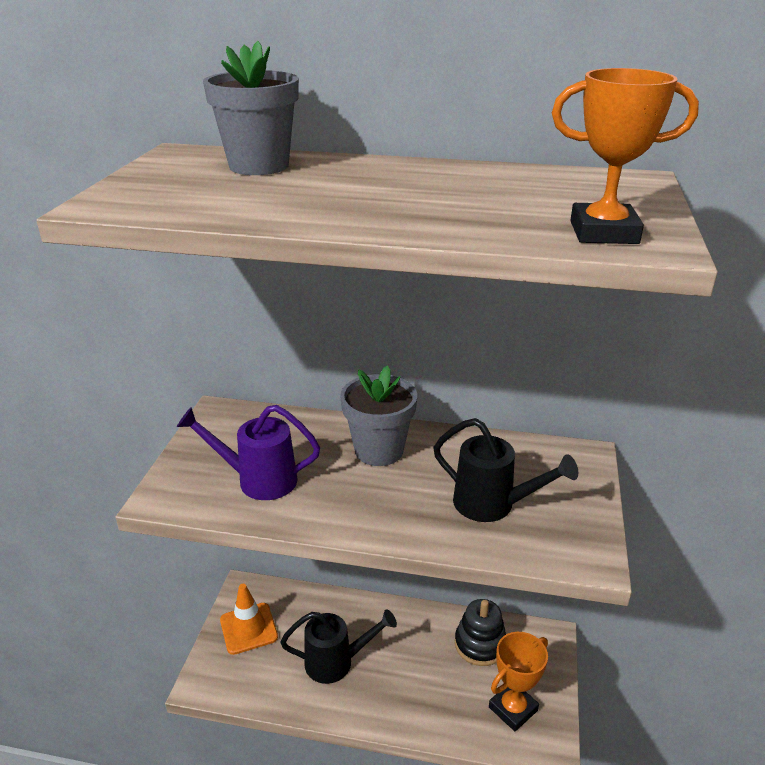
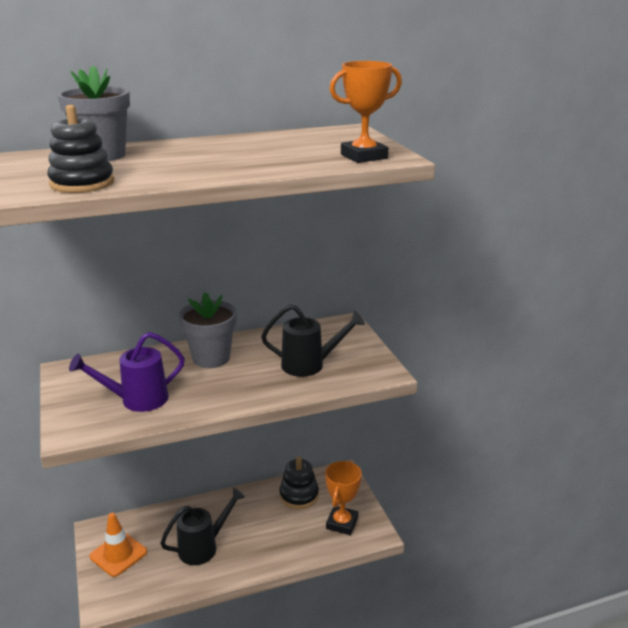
camera: 30 degrees left, 5 degrees down
none -> black stacking toy [47,105,114,193]

